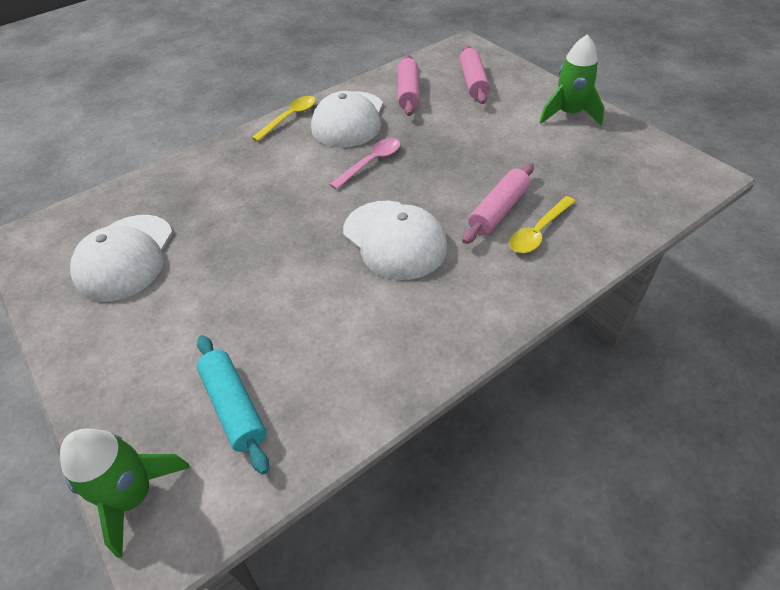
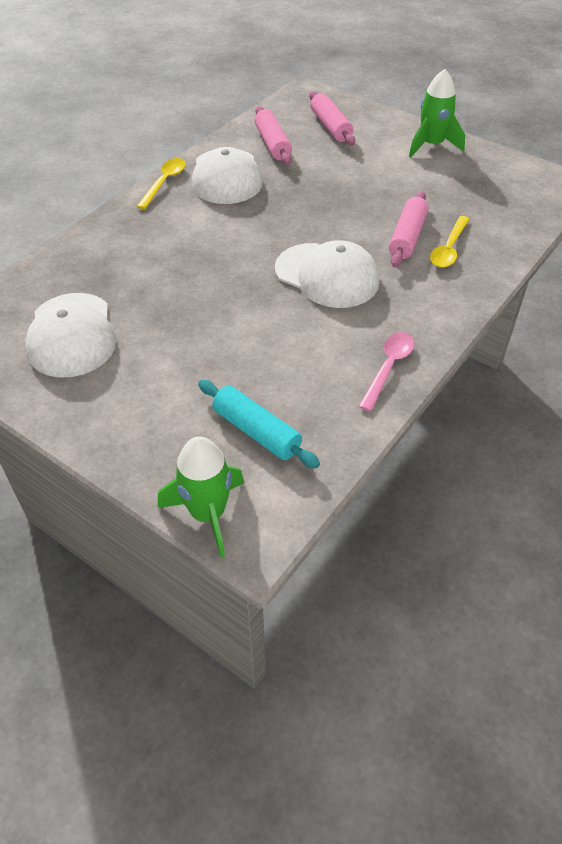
camera: 20 degrees left, 0 degrees up
pink spoon [329,138,400,190] -> pink spoon moved to [359,332,414,411]

